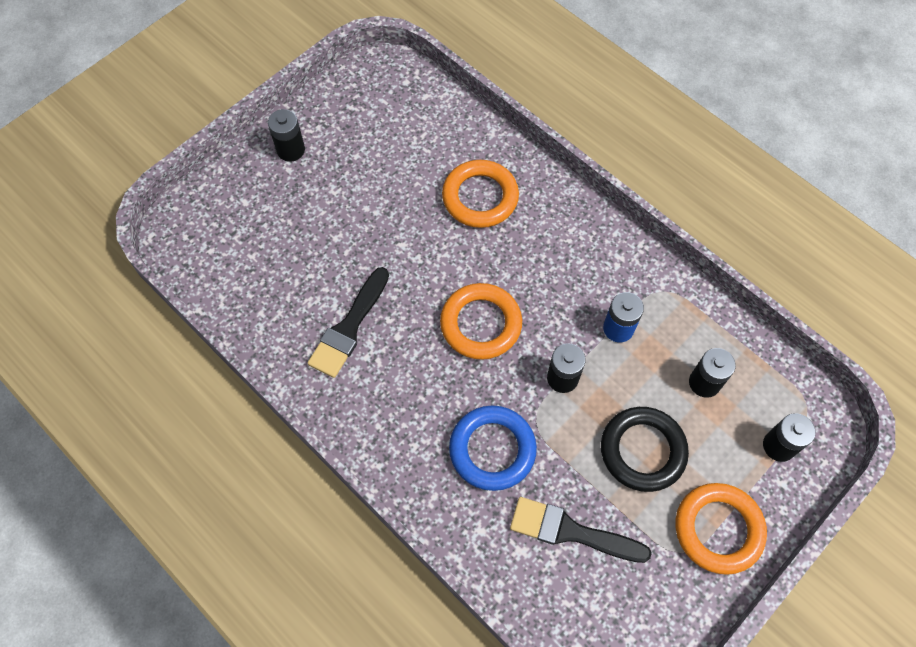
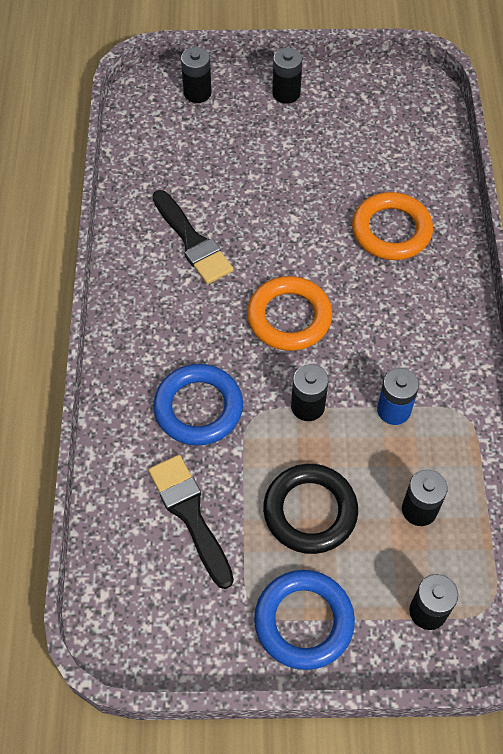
camera: 45 degrees right, 5 degrees down
black brush [308,267,389,378] -> black brush turned 105 degrees counterclockwise [153,190,234,284]
orange ring [675,483,767,575] -> blue ring [254,570,355,670]
none -> black battery [181,47,212,103]

